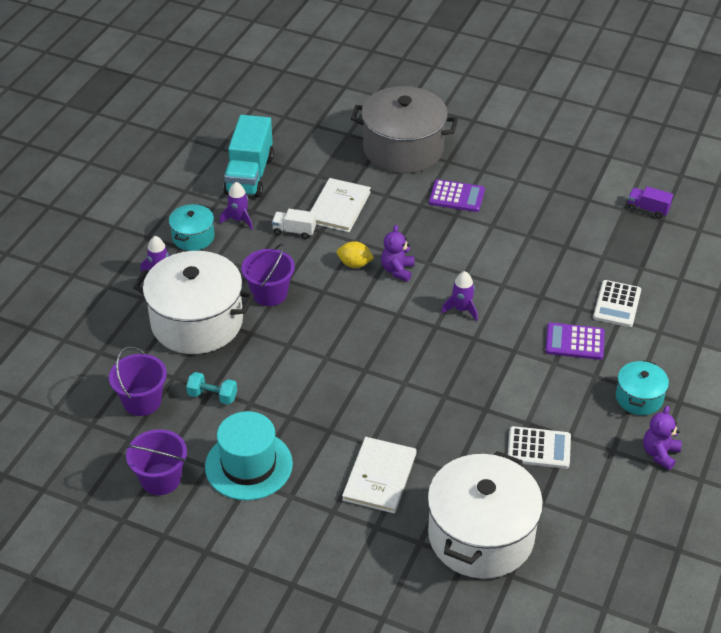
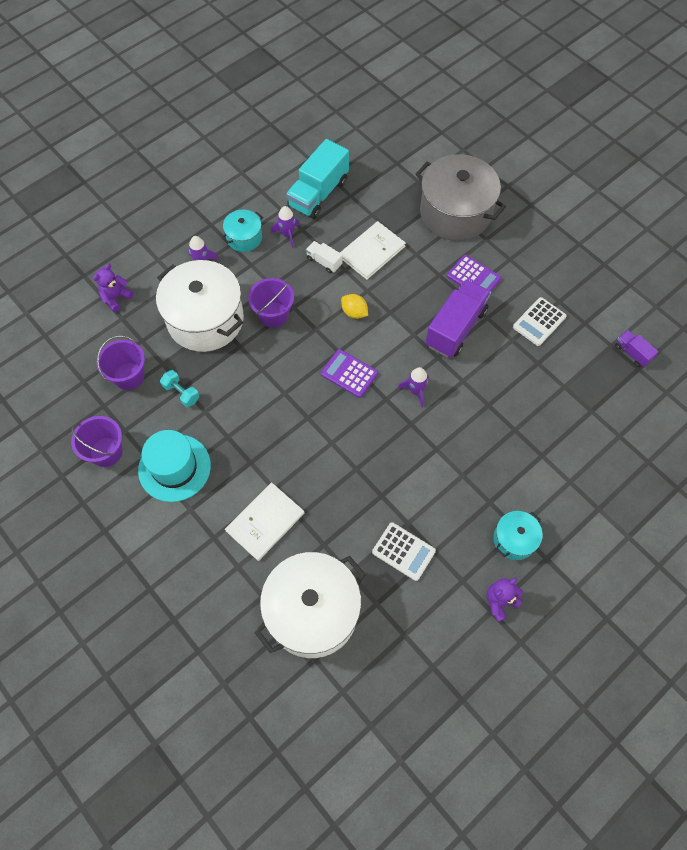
camera: 25 degrees right, 20 degrees up
purple teddy bear [381,225,415,282] -> purple teddy bear moved to [93,264,133,312]
purple calculator [545,323,605,360] -> purple calculator moved to [321,349,378,398]
white calculator [593,280,641,327] -> white calculator moved to [513,297,566,346]
none -> purple truck [425,279,491,358]

